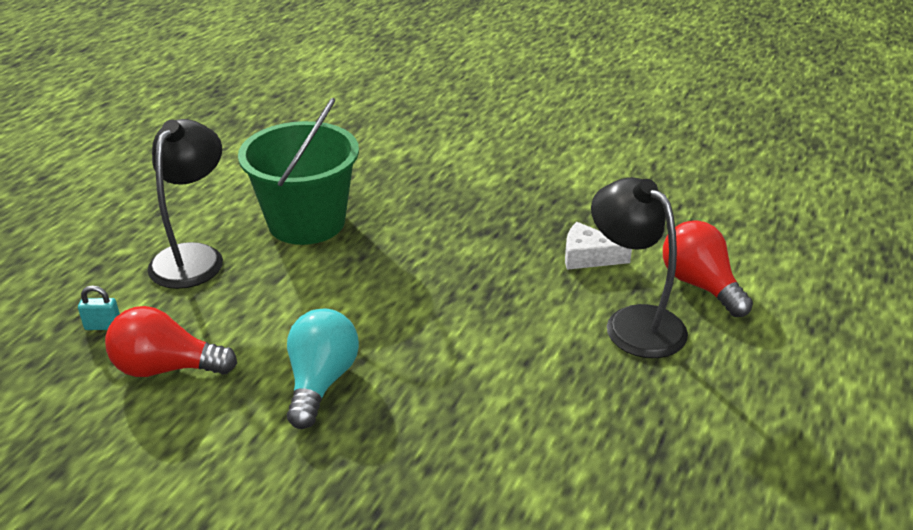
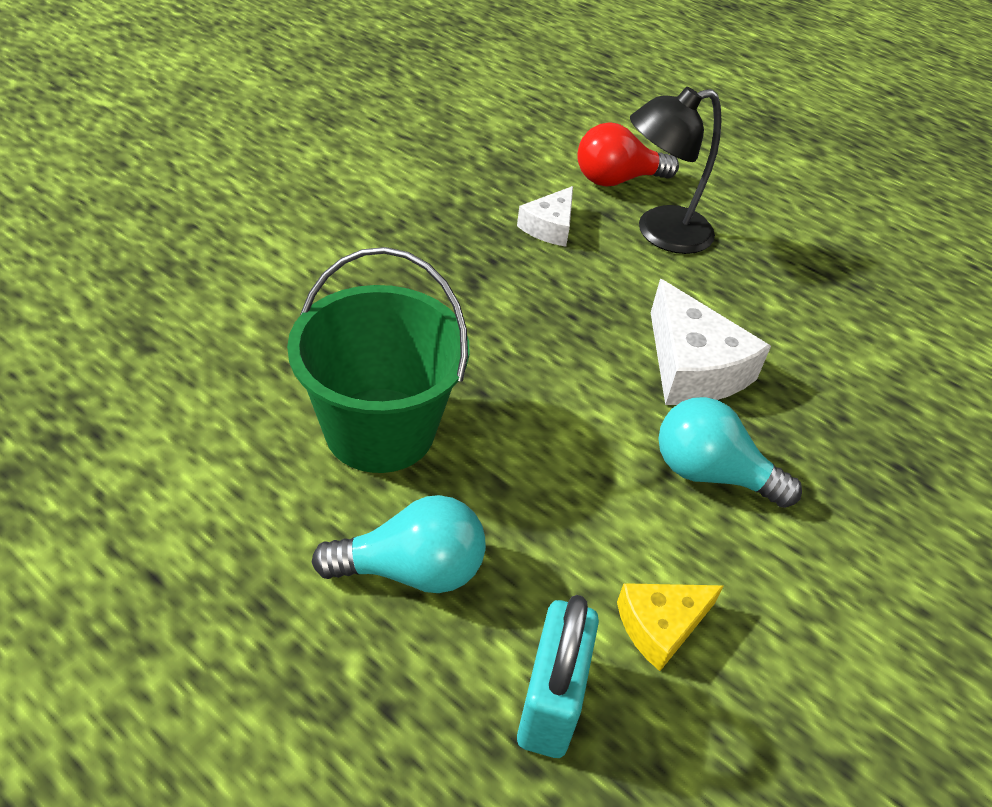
camera: 80 degrees left, 10 degrees up
turquoise padlock [78,286,120,330] -> turquoise padlock [517,595,599,758], size x2.12
red light bulb [105,306,237,377] -> yellow cheese [617,583,724,671]
black lamp [147,119,223,289] -> turquoise light bulb [312,495,486,593]
none -> white cheese [651,279,771,405]

